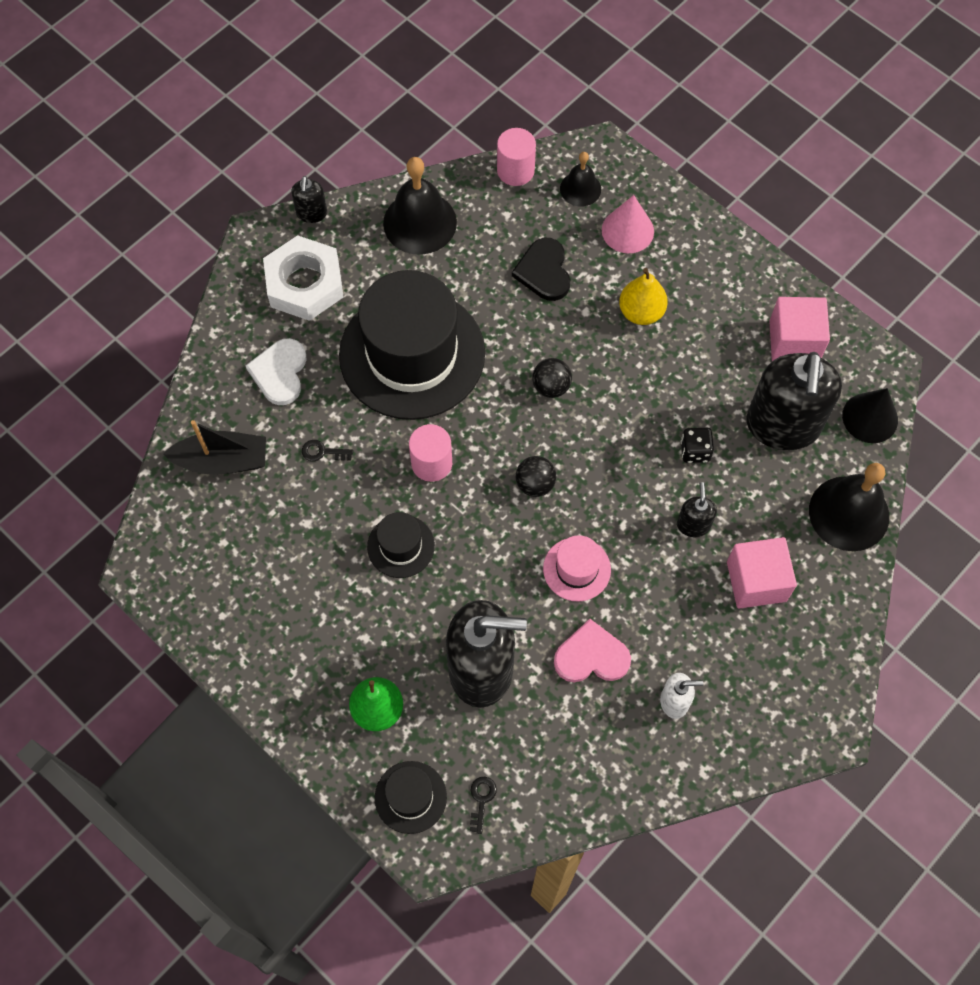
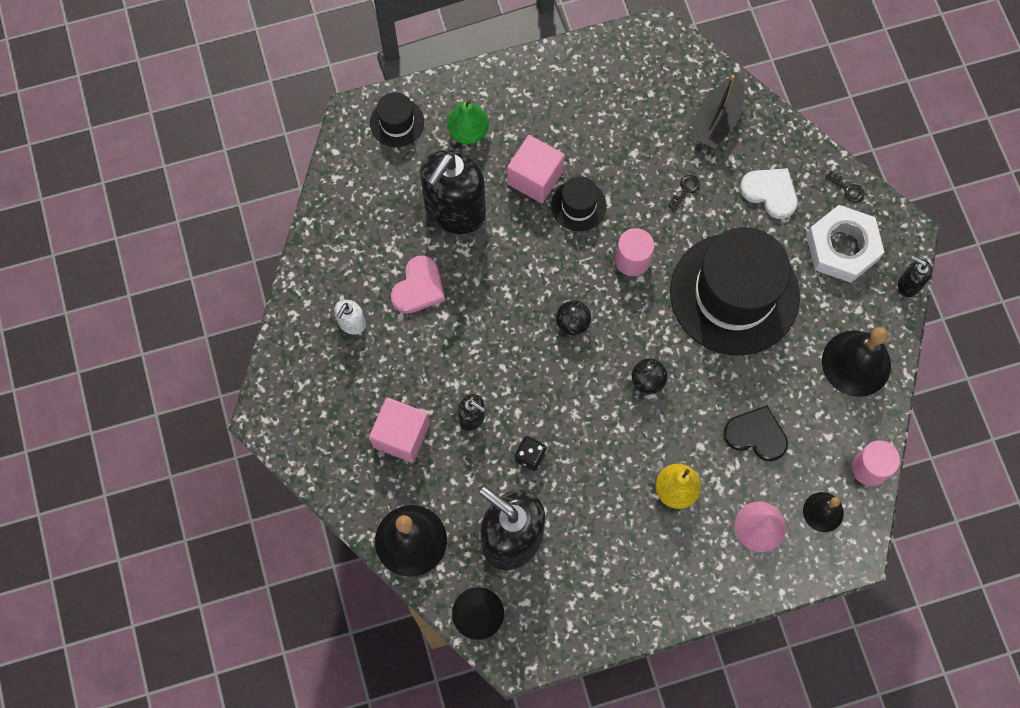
camera: 120 degrees right, 5 degrees up
black key [470,777,497,834] -> black key moved to [825,171,864,203]
pink hat [543,535,611,602] -> none
pink cube [769,297,830,361] -> pink cube moved to [507,135,565,203]

